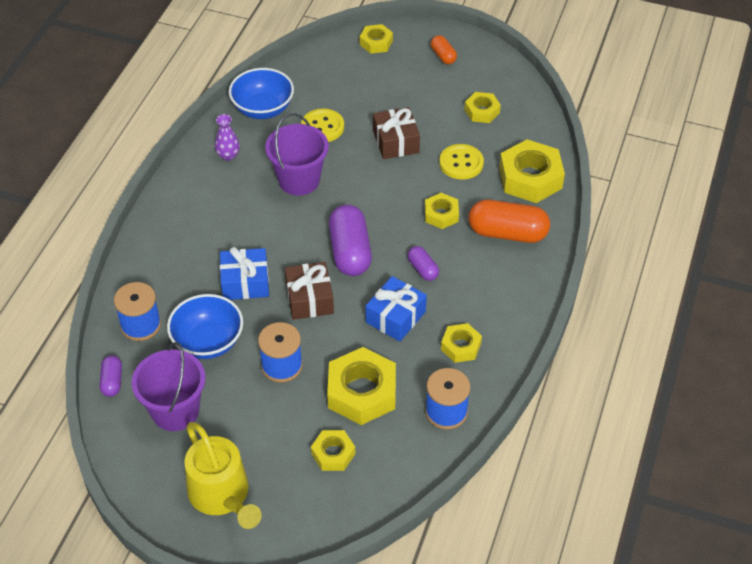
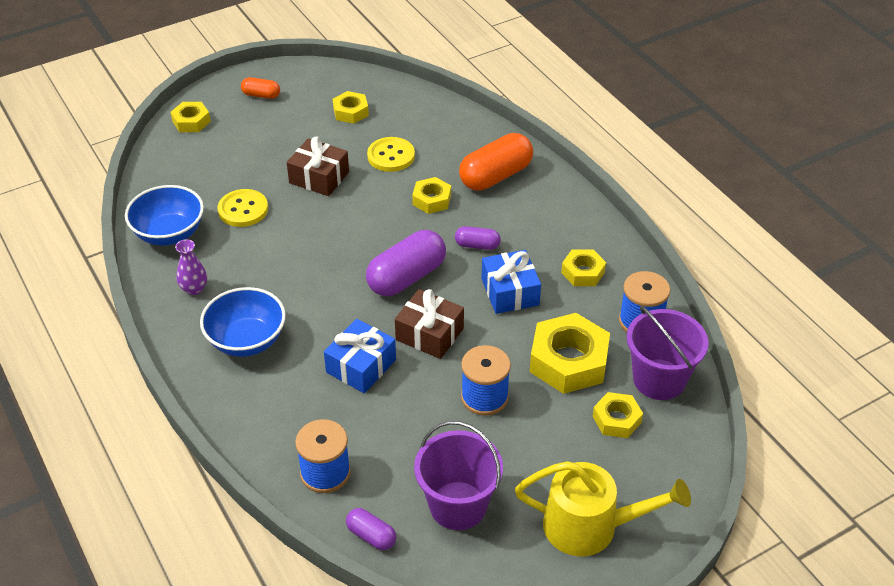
camera: 50 degrees left, 5 degrees down
blue bowl [167,294,243,359] -> blue bowl moved to [200,287,286,357]
purple bucket [265,113,329,196] -> purple bucket moved to [627,306,709,400]
purple capsule [329,205,372,276] -> purple capsule turned 75 degrees counterclockwise [366,230,446,296]
yellow nut [499,139,565,203] -> none

